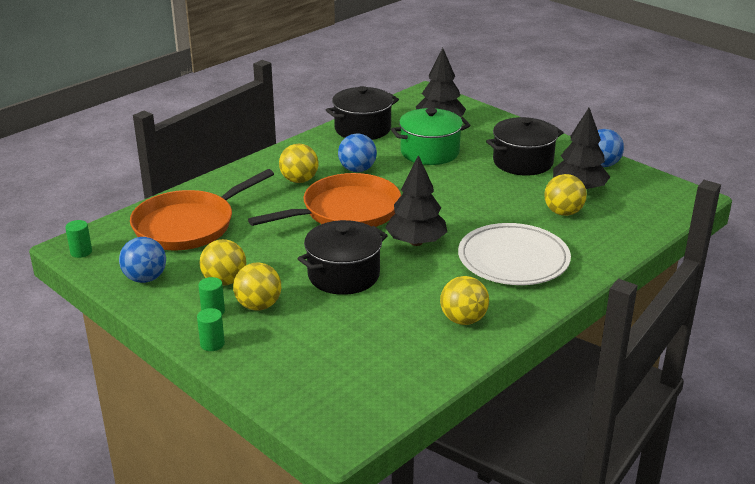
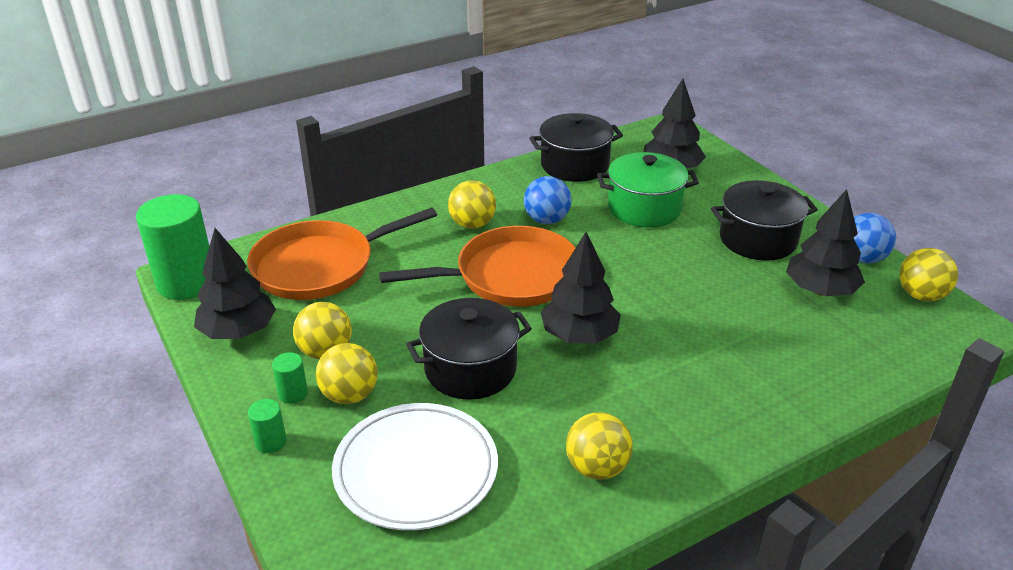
camera: 15 degrees right, 5 degrees up
green cylinder [65,220,92,258] -> green cylinder [136,194,209,300], size x2.32
blue ball [119,237,166,283] -> black tree [194,228,276,339]
white plate [458,223,571,285] -> white plate moved to [332,403,498,530]
yellow ball [544,174,587,216] -> yellow ball moved to [899,248,958,301]

